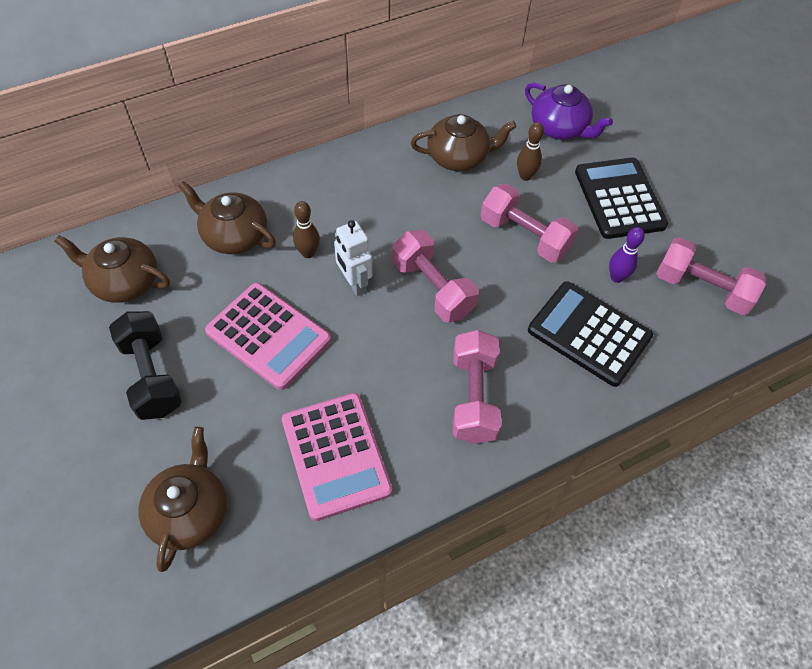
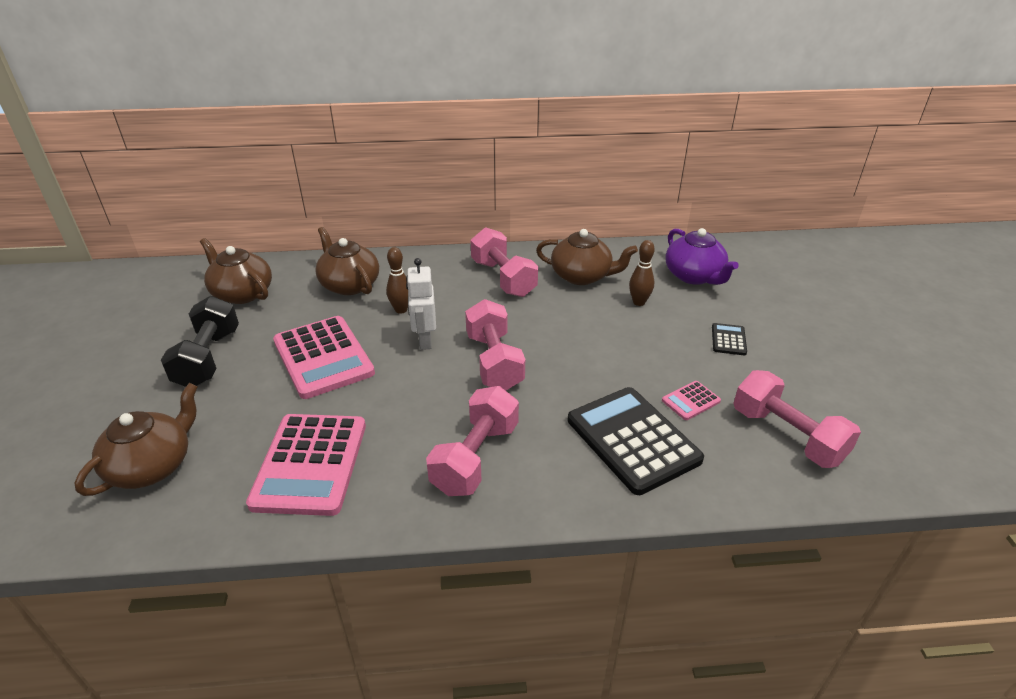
camera: 25 degrees right, 20 degrees down
pink dumbbell [481,183,578,262] -> pink dumbbell moved to [471,227,538,297]
black calculator [575,158,668,239] -> black calculator [712,323,747,355], size x0.44
purple bowling pin [609,227,645,283] -> pink calculator [662,381,721,420]

